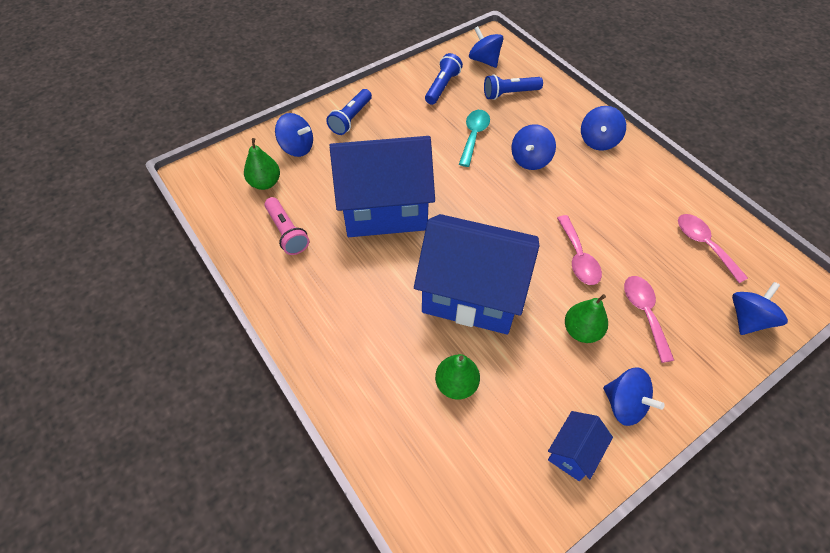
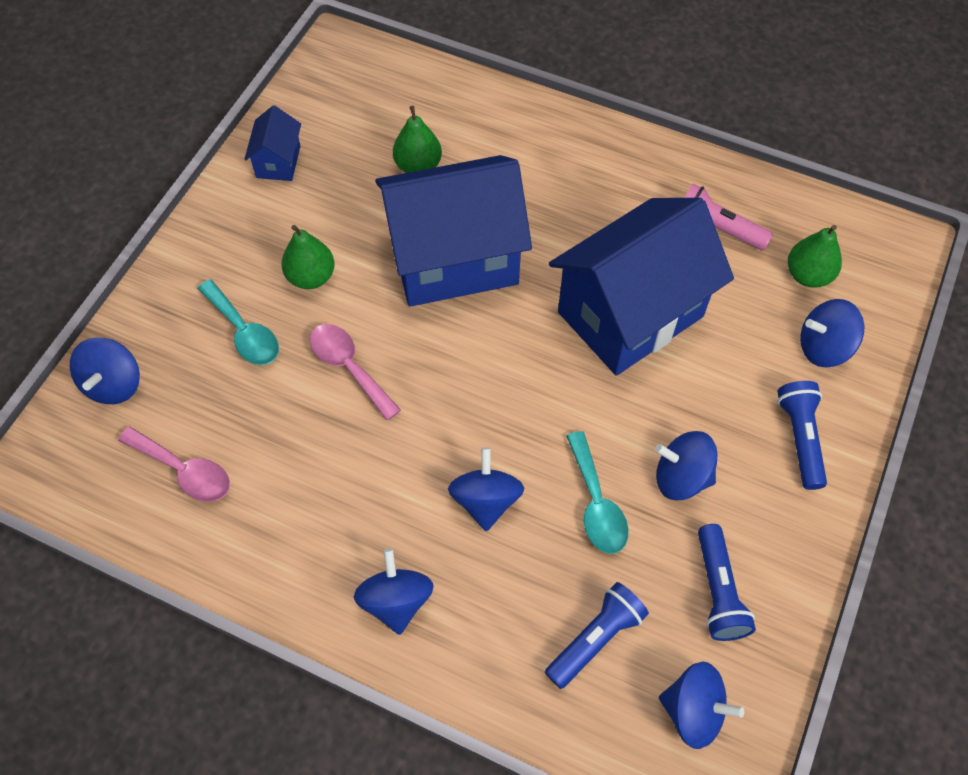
camera: 150 degrees right, 5 degrees up
blue spinning top [603,368,665,426] -> blue spinning top moved to [655,431,718,500]
pink spoon [624,276,674,363] -> turquoise spoon [197,279,279,365]

